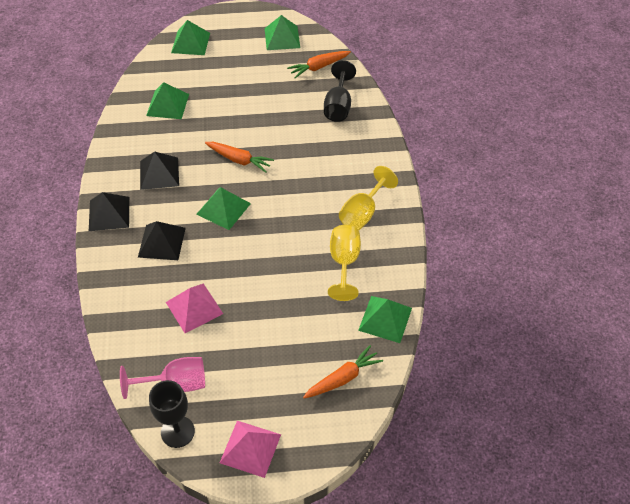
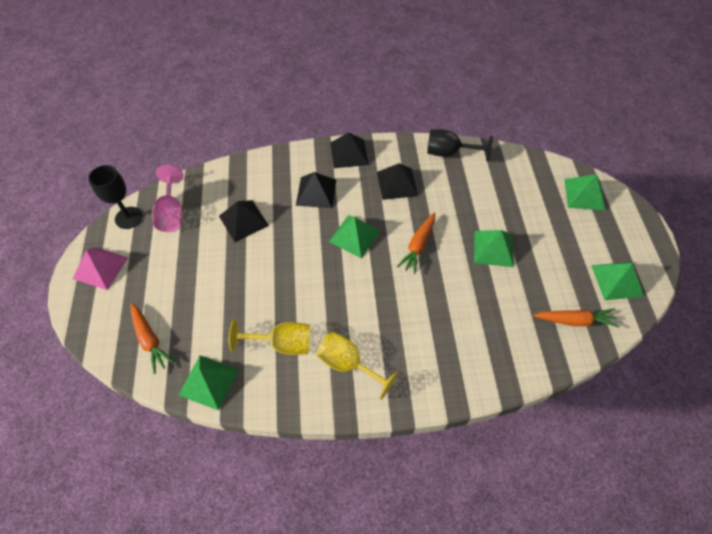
camera: 90 degrees right, 5 degrees up
green pyramid [146,82,189,119] -> green pyramid moved to [474,230,514,267]
pink pyramid [166,283,223,333] -> black pyramid [219,200,269,242]
orange carrot [287,51,351,78] -> orange carrot turned 120 degrees clockwise [533,308,619,328]
black goblet [324,60,356,122] -> black goblet moved to [427,129,493,161]

